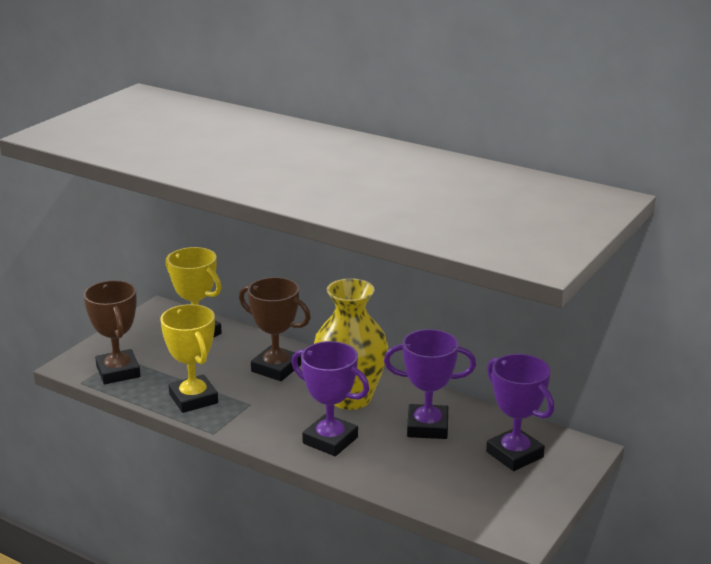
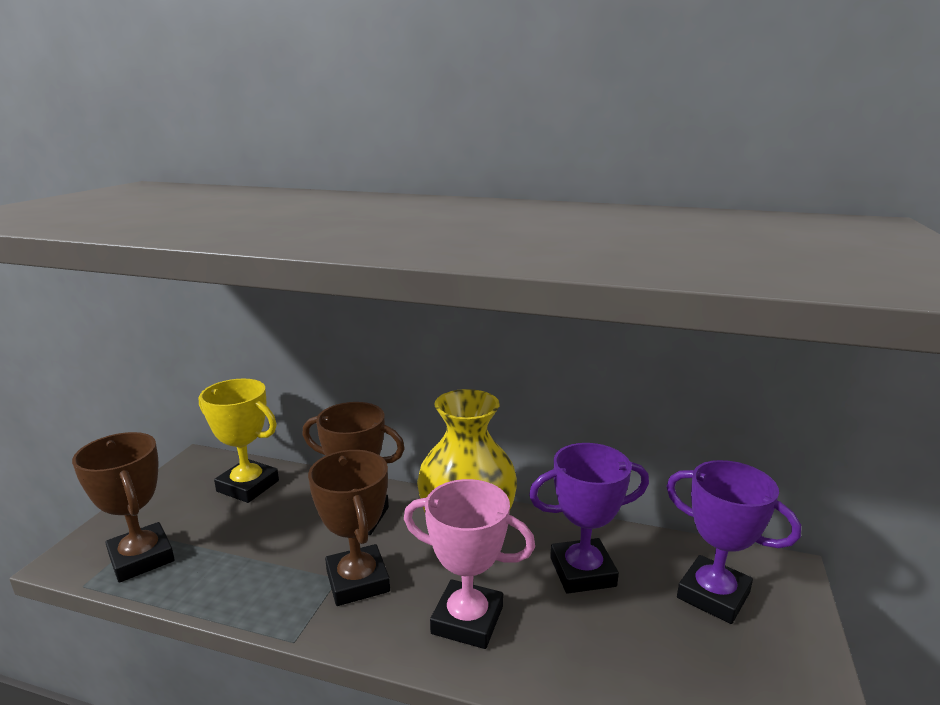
camera: 15 degrees left, 5 degrees down
yellow trophy [161,304,218,413] -> none
purple trophy [291,341,369,456] -> pink trophy [404,479,535,649]
none -> brown trophy [308,450,390,606]

